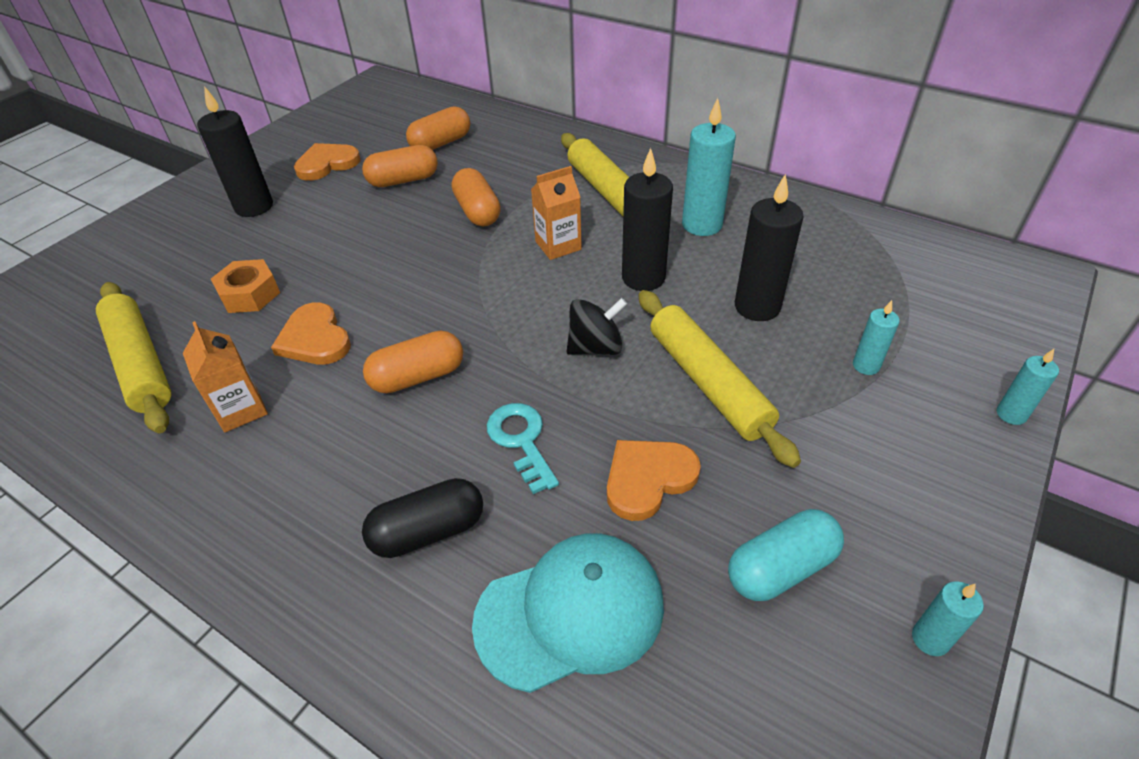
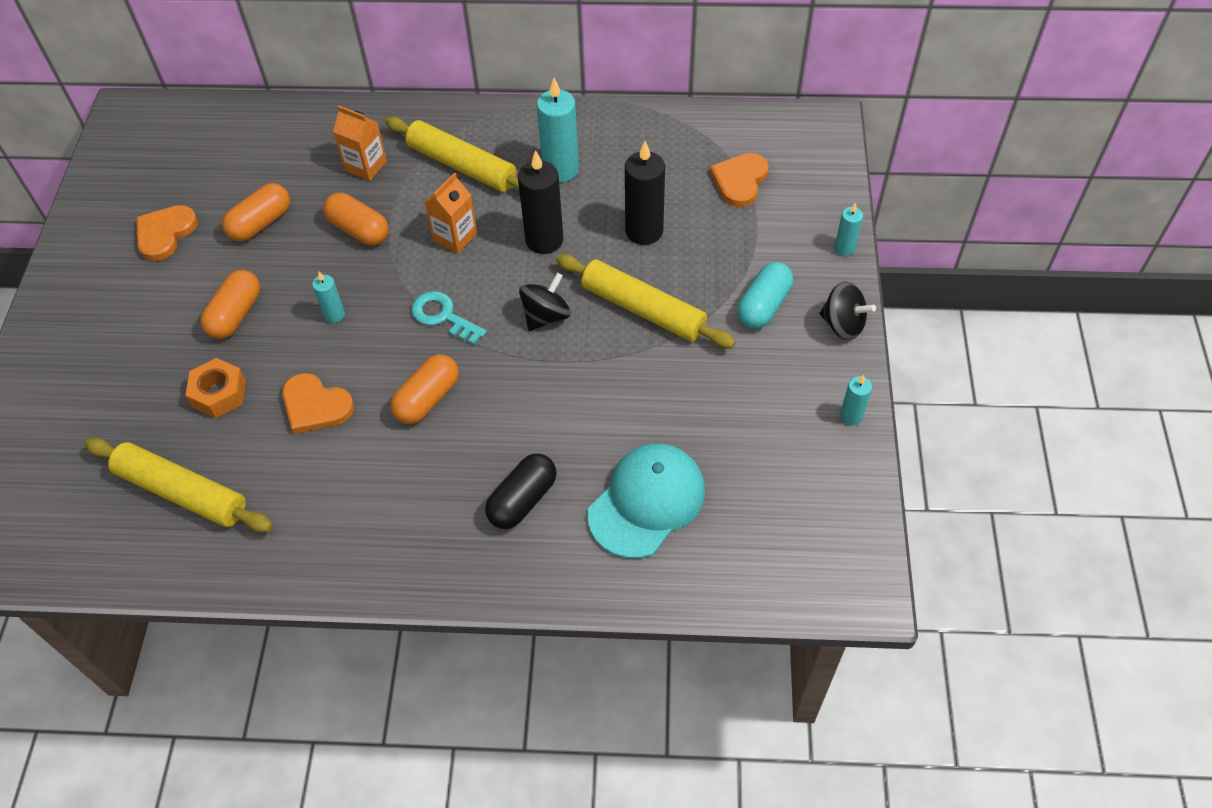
camera: 30 degrees left, 10 degrees up
orange carton [183,321,268,432] -> orange carton moved to [333,105,387,181]
black candle [197,86,273,217] -> none
orange capsule [406,106,470,150] -> orange capsule moved to [200,270,260,339]
turquoise key [487,403,559,494] -> turquoise key moved to [411,291,487,345]
orange heart [607,440,701,521] -> orange heart moved to [710,153,769,207]
turquoise capsule [728,509,844,601] -> turquoise capsule moved to [737,262,793,329]
turquoise candle [853,300,900,375] -> turquoise candle moved to [312,272,345,323]
none -> black spinning top [819,282,876,340]

